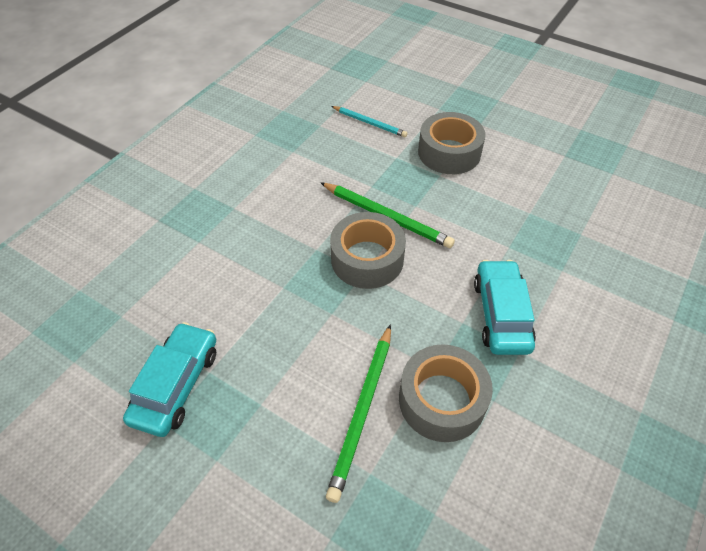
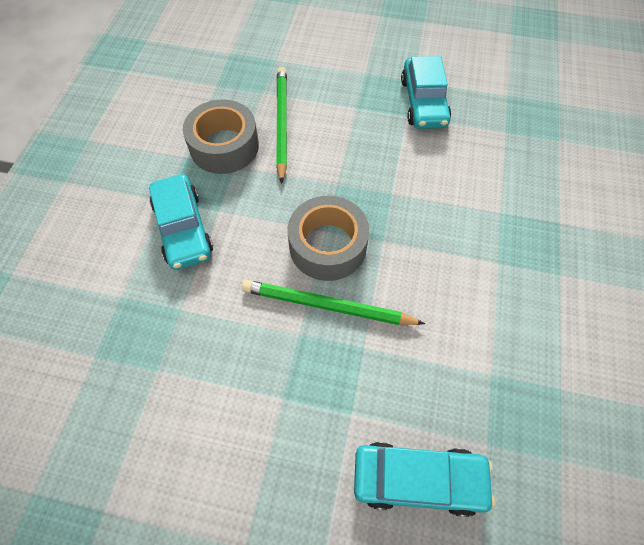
camera: 160 degrees right, 10 degrees up
turquoise pencil [331,106,408,137] -> turquoise car [354,442,495,517]
grey tape [418,112,486,174] -> none

